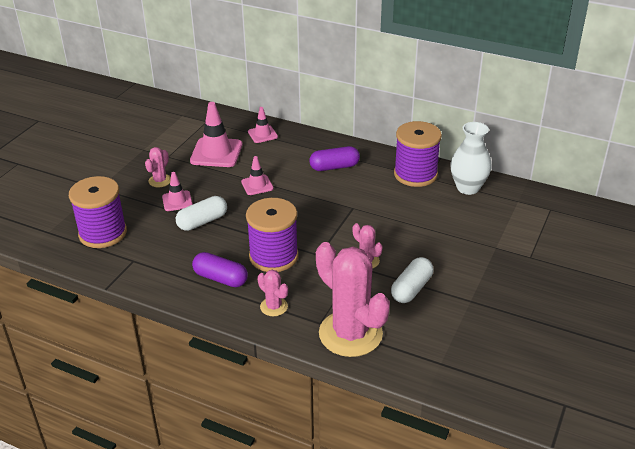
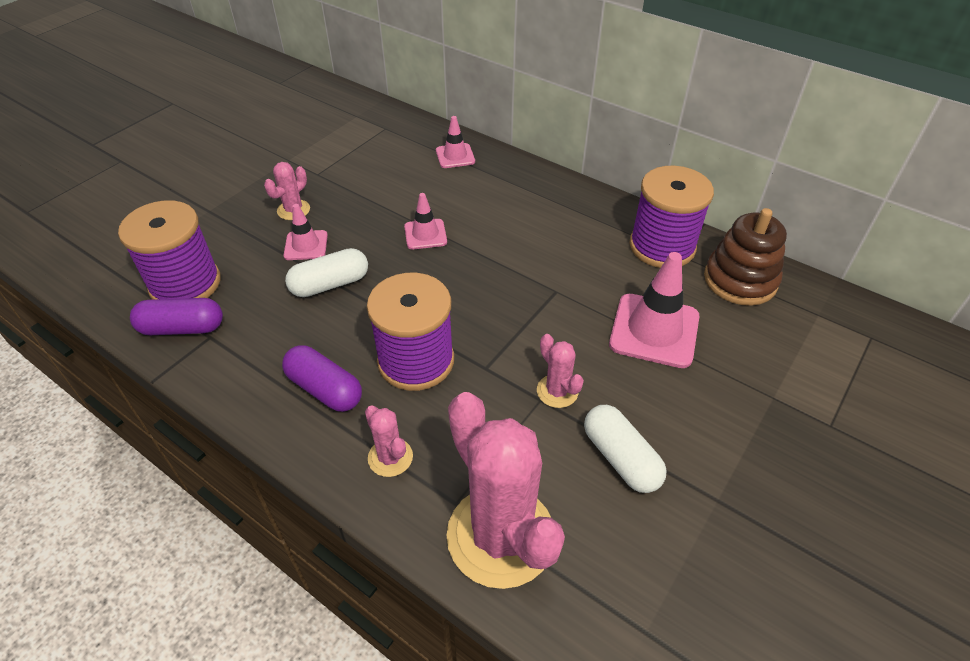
camera: 10 degrees right, 10 degrees up
pink traffic cone [190,102,242,167] -> pink traffic cone moved to [609,252,699,368]
purple capsule [309,146,360,171] -> purple capsule moved to [130,298,223,335]
white capsule [391,257,433,303] -> white capsule turned 75 degrees counterclockwise [584,405,667,493]
white vase [450,122,492,195] -> brown stacking toy [704,208,787,306]

